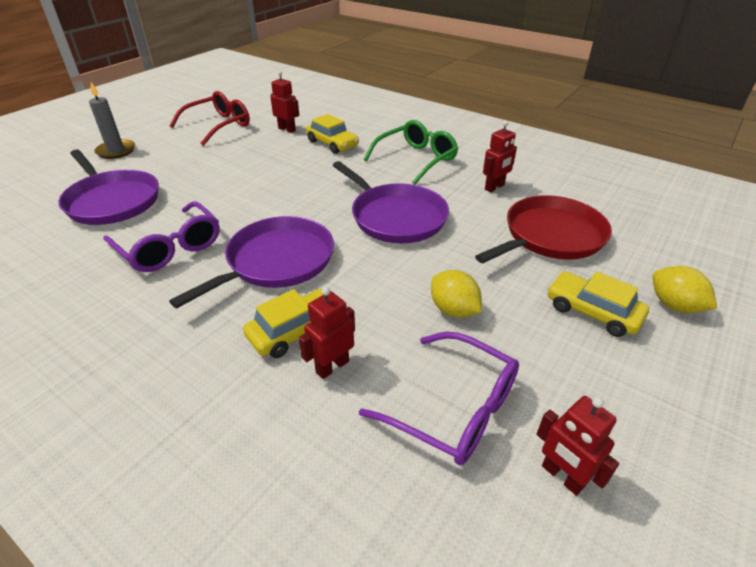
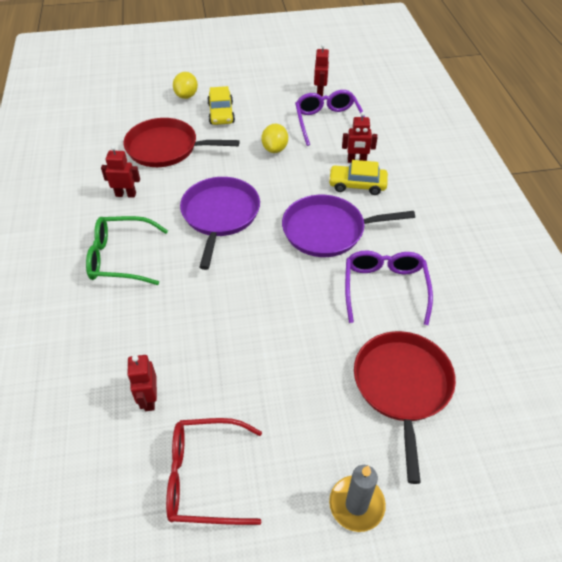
camera: 135 degrees left, 10 degrees up
purple pan [59,150,159,225] -> red pan [354,331,456,484]
yellow car [306,114,359,154] -> none

